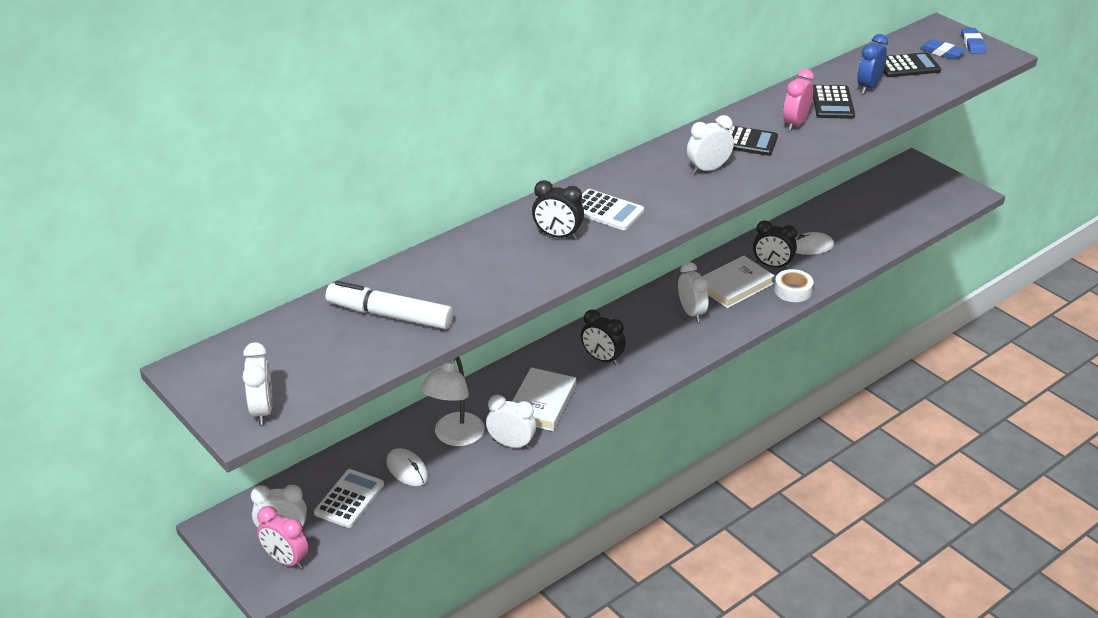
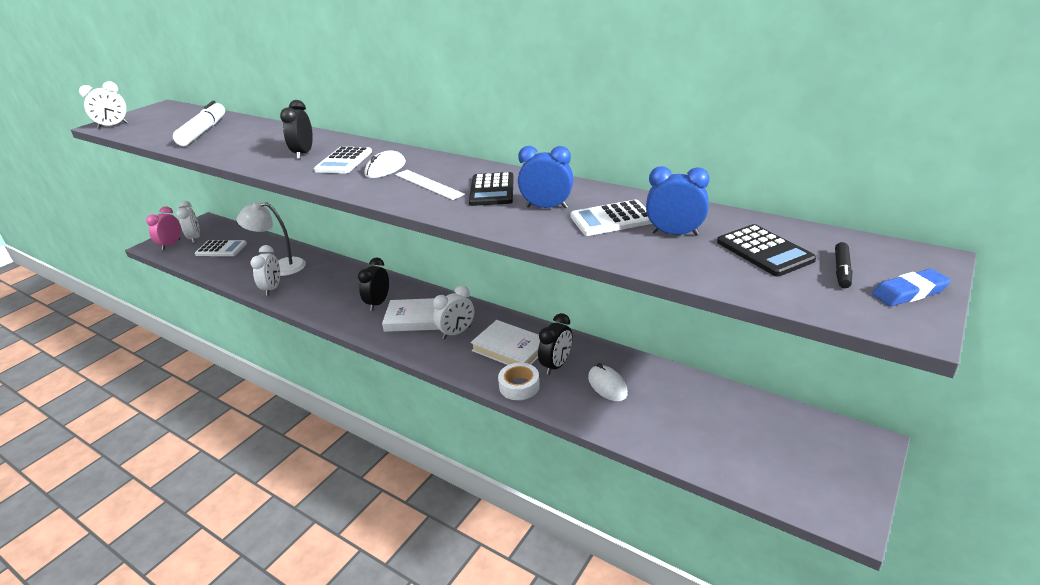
camera: 75 degrees right, 5 degrees down
white mouse [386,448,428,486] -> white mouse moved to [365,150,406,178]
white book [512,367,576,431] -> white book moved to [382,298,439,332]
white clock [687,115,734,174] -> white ruler [395,170,465,200]
black clock [753,220,797,269] -> black clock turned 150 degrees counterclockwise [538,313,573,375]
pink clock [783,69,814,131] -> blue clock [518,146,574,208]
black calculator [813,85,855,119] -> white calculator [570,200,652,236]
blue eraser [920,39,966,60] -> black marker [835,242,852,288]

